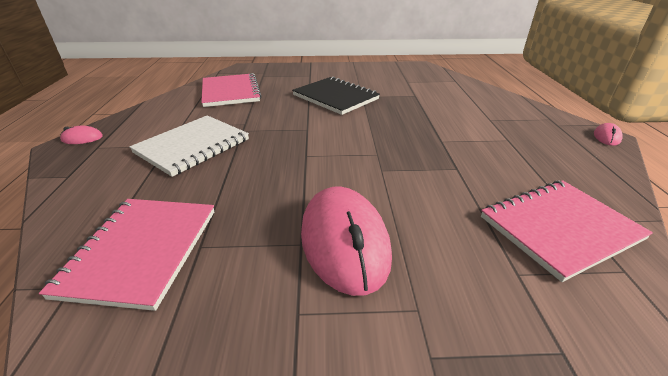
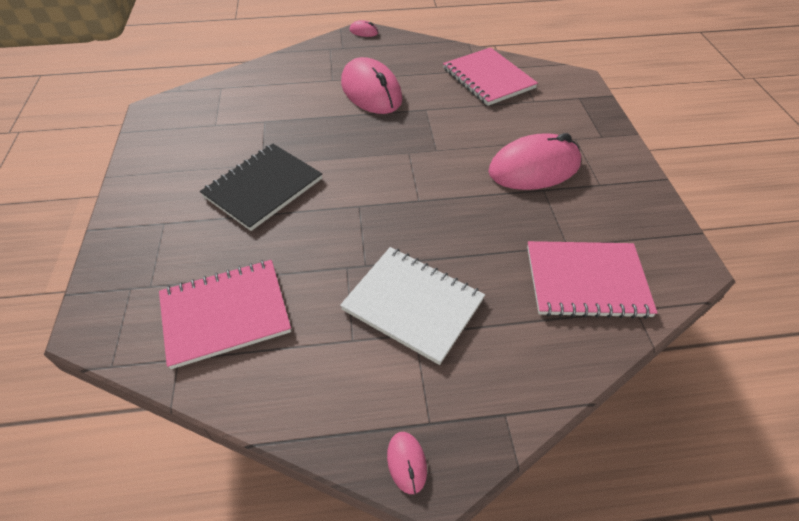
camera: 95 degrees left, 15 degrees up
none -> pink mouse [341,57,403,114]

